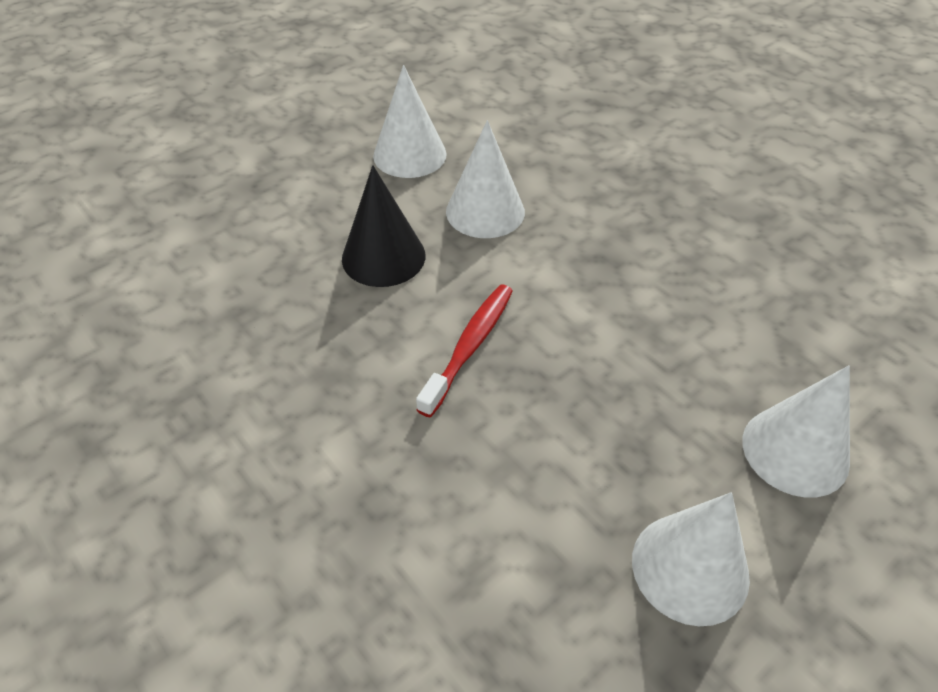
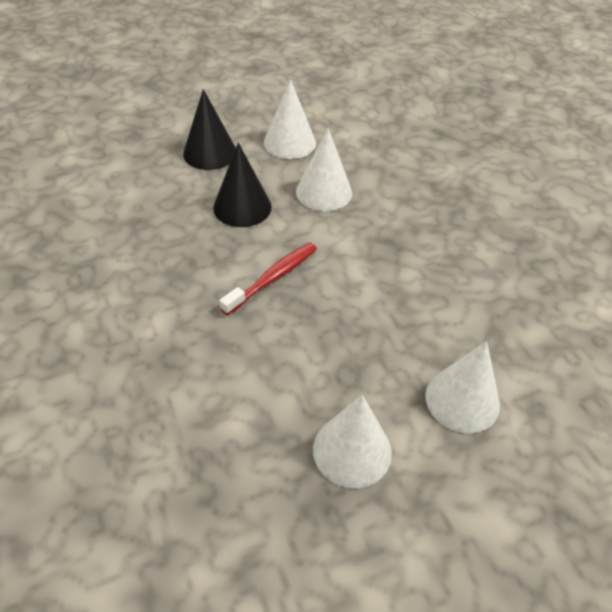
camera: 15 degrees right, 0 degrees up
none -> black cone [183,89,236,170]

